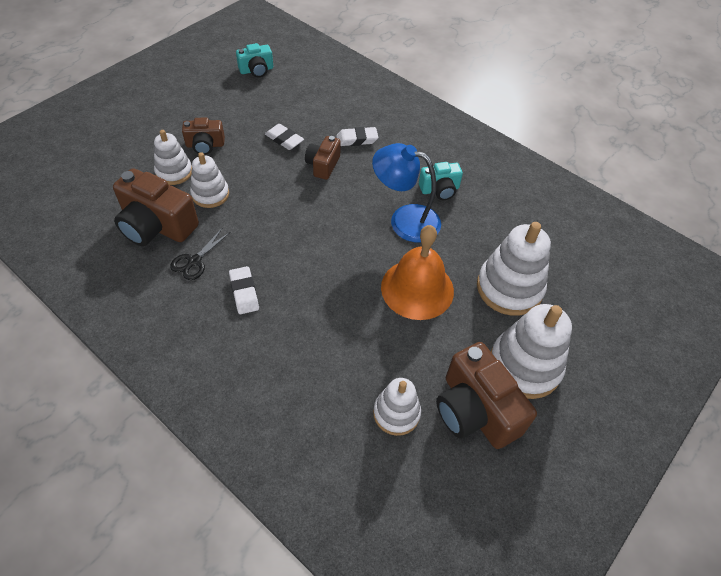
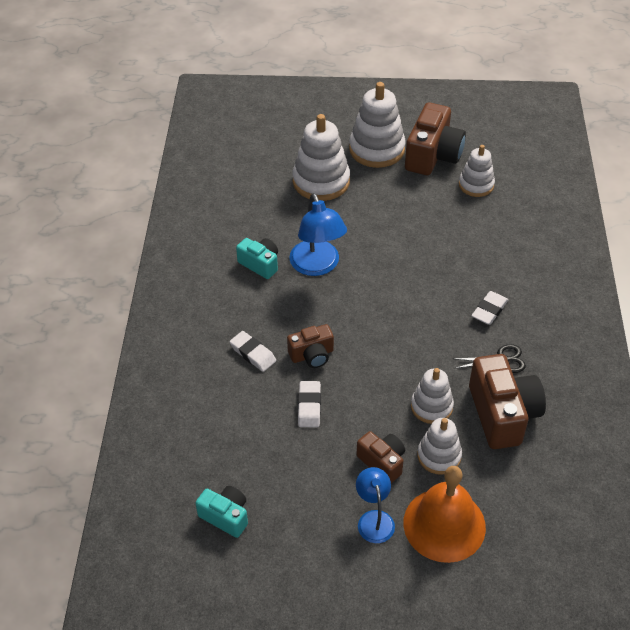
camera: 125 degrees left, 5 degrees down
orange bell [381,225,454,320] -> orange bell moved to [403,466,486,563]
none -> blue lamp [356,467,395,543]

